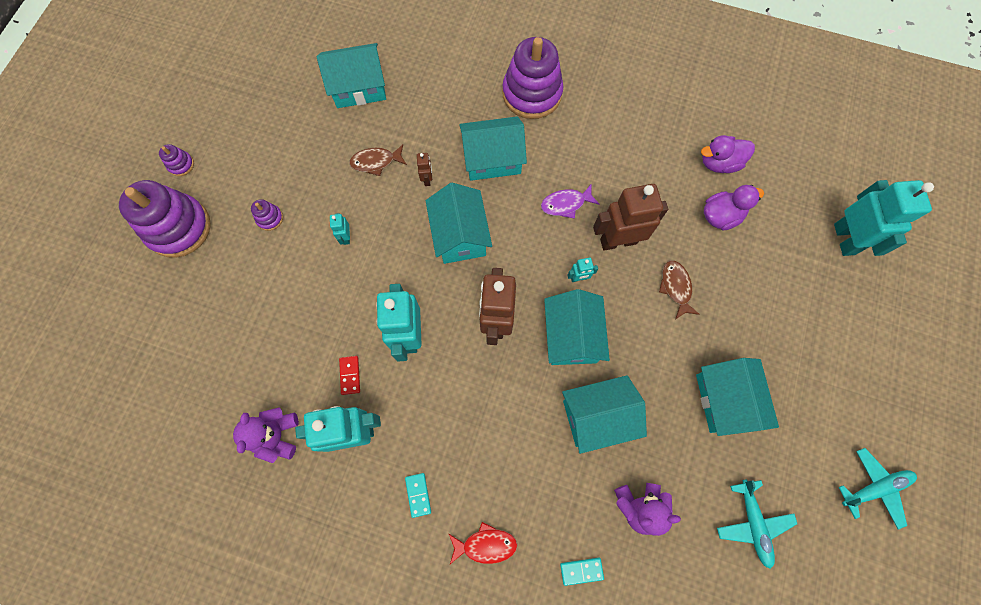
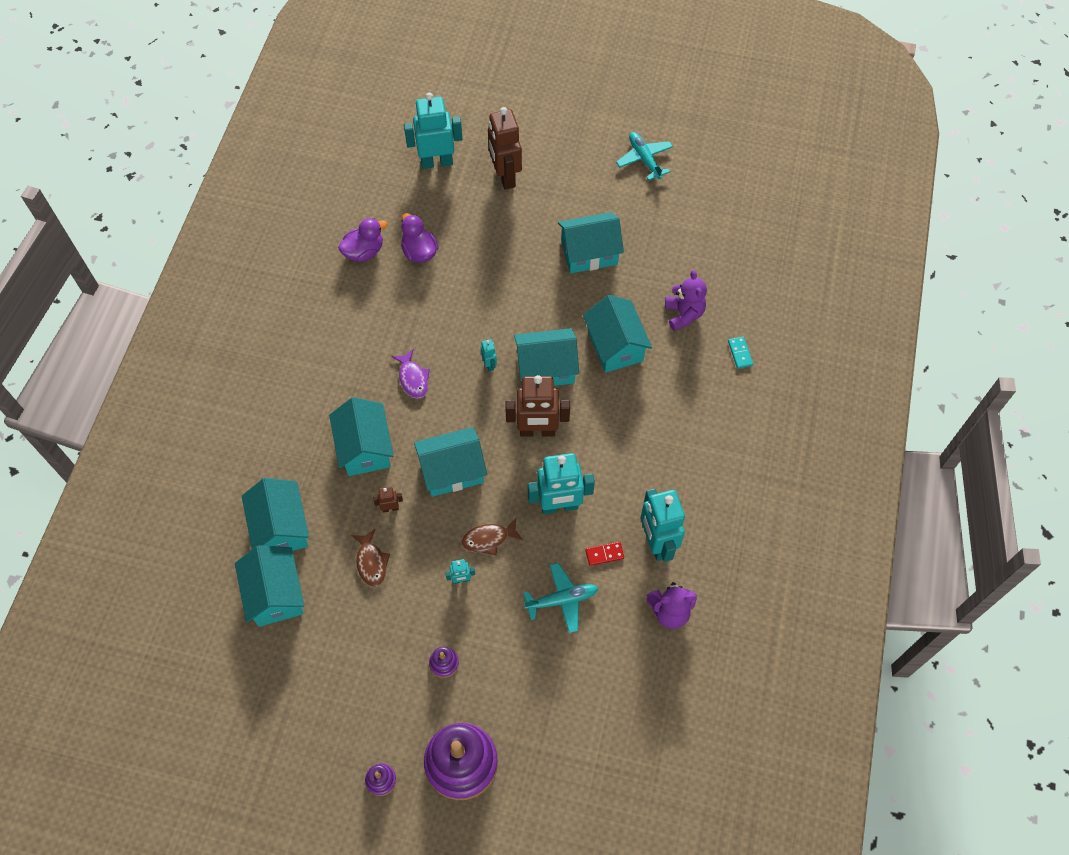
camera: 95 degrees left, 10 degrees down
turquoise domino [405,473,431,518] -> none
red fish [449,522,518,564] -> none
purple stacking toy [502,37,564,119] -> none
brown robot [593,184,668,251] -> brown robot moved to [488,107,522,190]
brown fish [659,260,700,319] -> brown fish moved to [462,518,523,555]
purple duck [701,135,755,173] -> purple duck turned 105 degrees counterclockwise [338,218,388,262]
turquoise plane [717,479,797,569] -> turquoise plane moved to [523,563,598,633]
none -> turquoise house [242,478,309,551]

